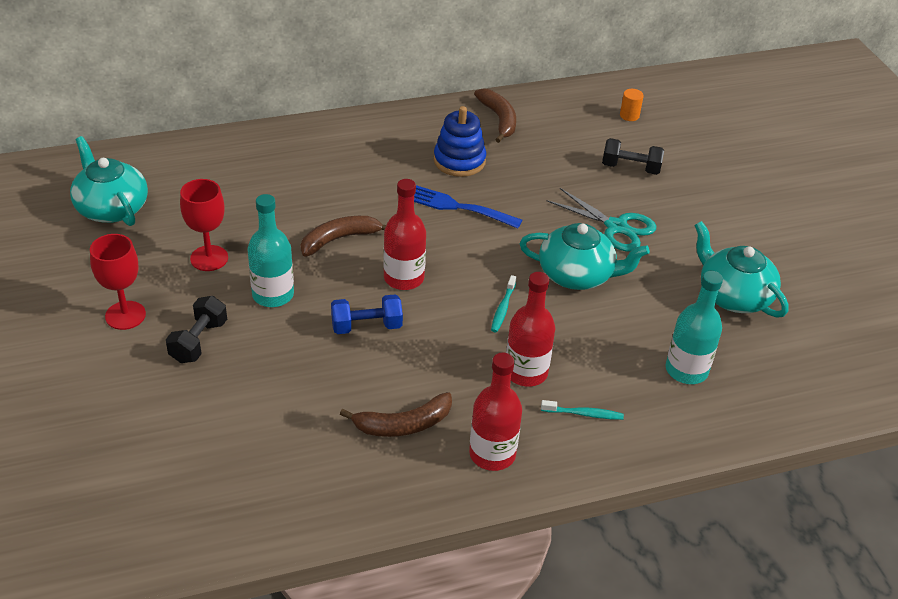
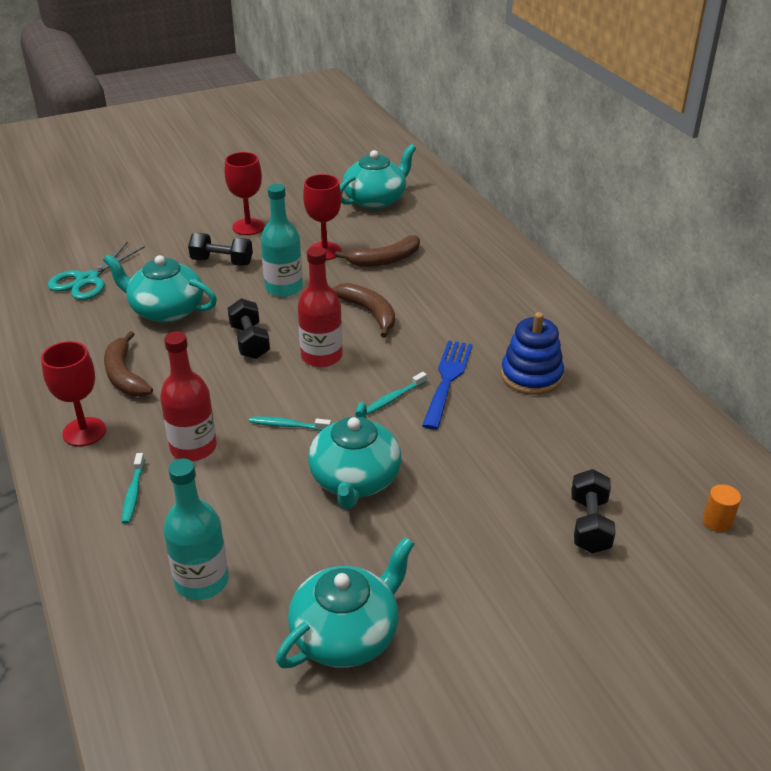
camera: 85 degrees right, 5 degrees down
blue dumbbell [331,294,403,334] -> black dumbbell [228,299,270,359]
red bottle [469,352,522,471] -> red goblet [41,341,106,446]
brown banana [474,89,516,143] -> brown banana moved to [335,235,420,267]
turquoise scissors [547,188,656,252] -> turquoise scissors moved to [48,242,145,300]
none -> turquoise teapot [103,254,217,323]
none -> turquoise toothbrush [367,372,427,415]

